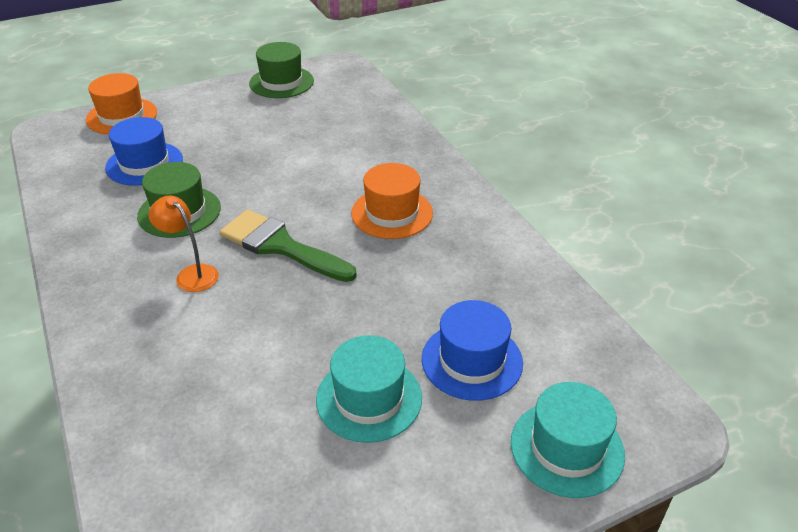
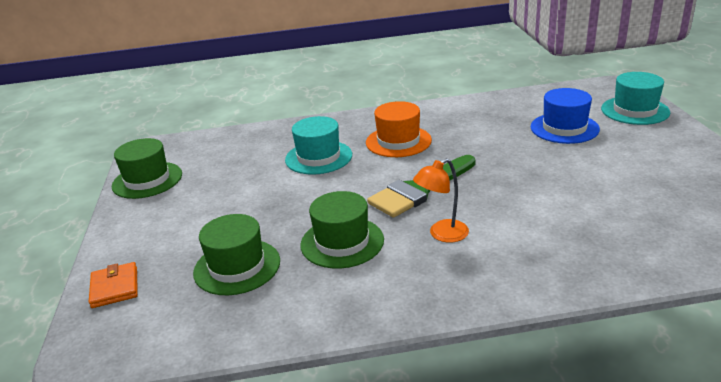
camera: 70 degrees left, 10 degrees down
orange hat [86,73,157,134] -> orange wallet [89,262,138,308]
blue hat [105,117,183,186] -> green hat [193,214,280,295]
turquoise hat [316,335,422,443] -> turquoise hat moved to [285,116,352,175]

